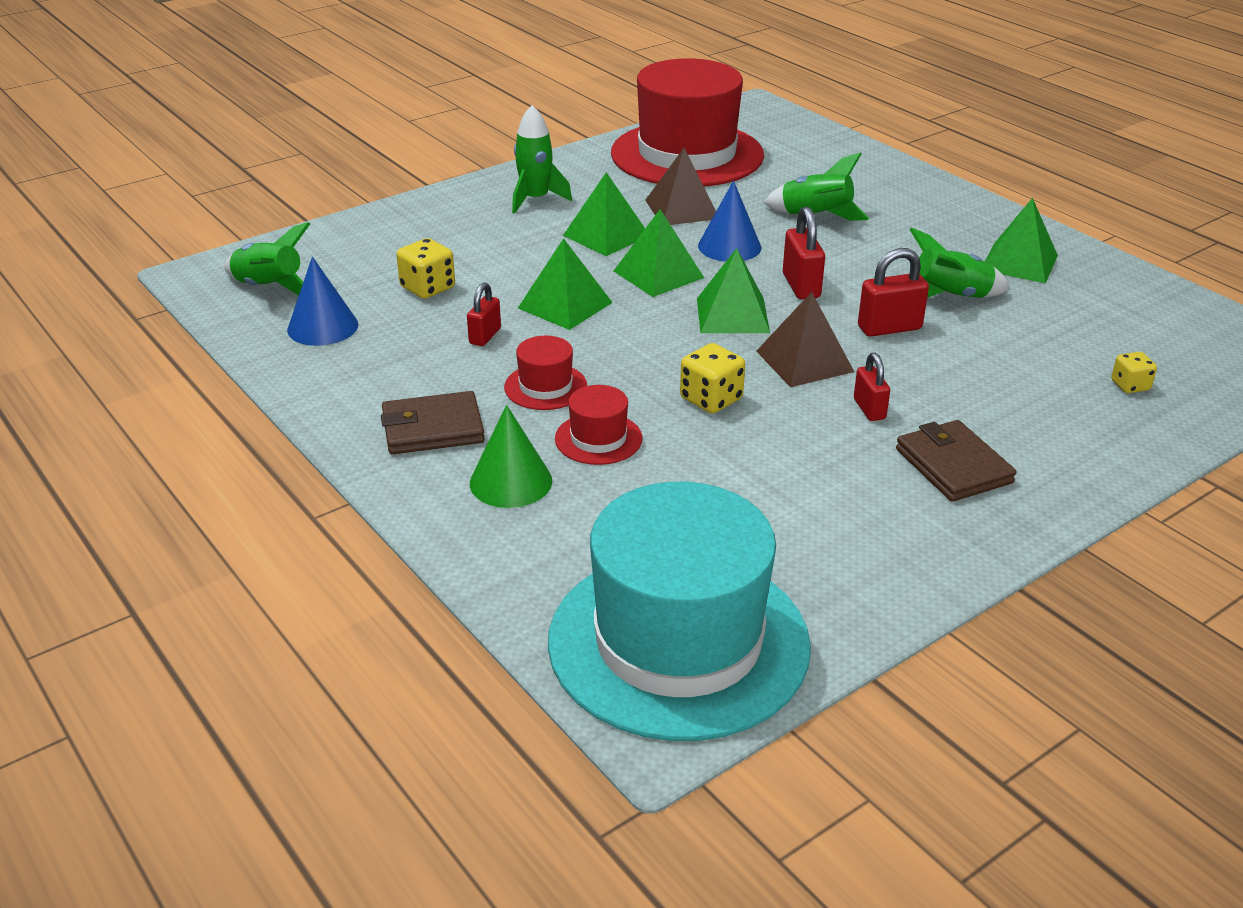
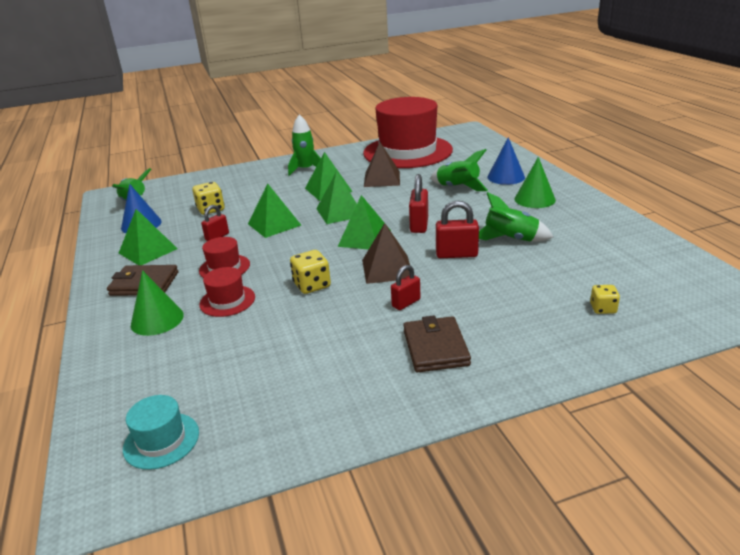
camera: 20 degrees right, 5 degrees down
turquoise hat [548,482,811,741] -> turquoise hat [123,395,199,470], size x0.41
blue cone [698,181,761,262] -> blue cone moved to [487,137,525,185]
red padlock [854,353,890,421] -> red padlock turned 45 degrees clockwise [391,265,421,310]
green pyramid [985,198,1058,284] -> green pyramid moved to [119,209,178,265]
none -> green cone [515,157,556,208]

